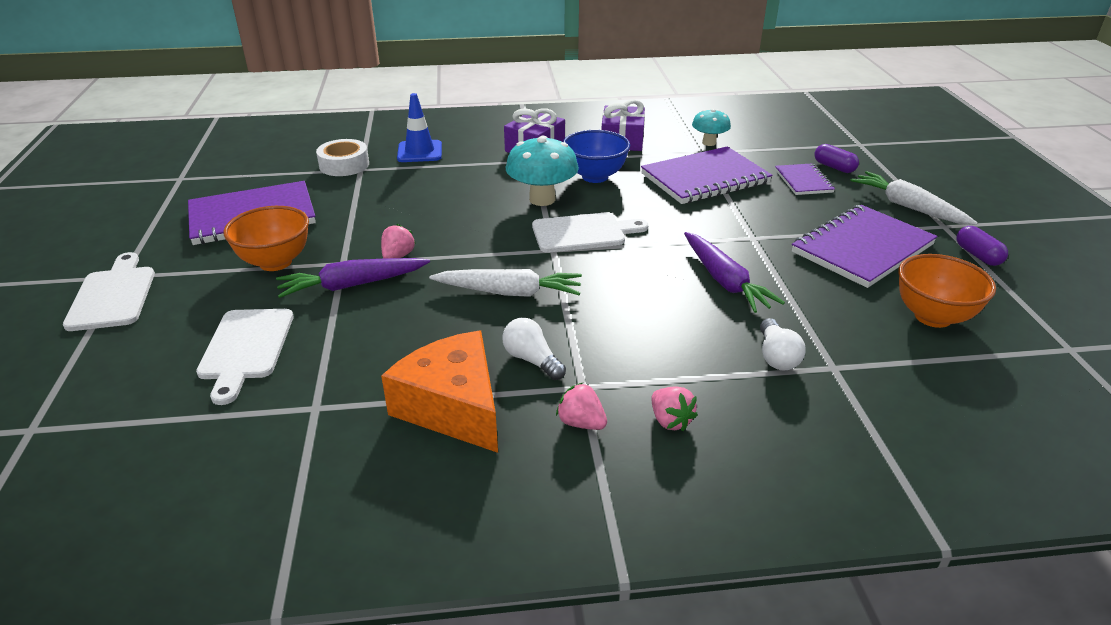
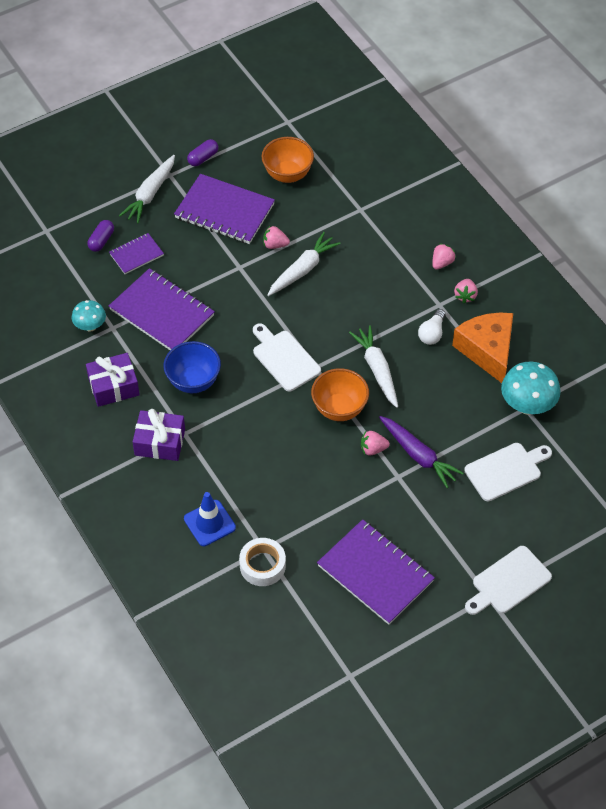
camera: 115 degrees left, 20 degrees up
orange bowl [223,206,309,271] -> orange bowl moved to [311,368,369,421]
orange cheese [381,331,498,453] -> orange cheese turned 135 degrees clockwise [452,312,513,383]
turquoise mushroom [506,136,579,206] -> turquoise mushroom moved to [501,361,561,415]
purple carrot [684,232,785,313] -> white carrot [268,232,341,296]
white light bulb [760,318,805,371] -> none
none -> pink strawberry [263,225,290,249]

